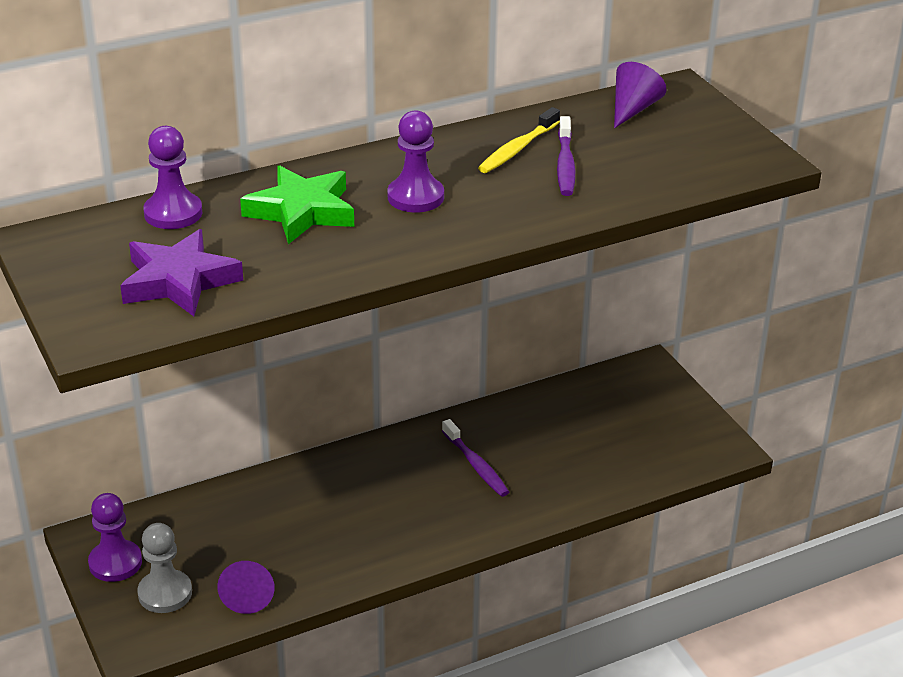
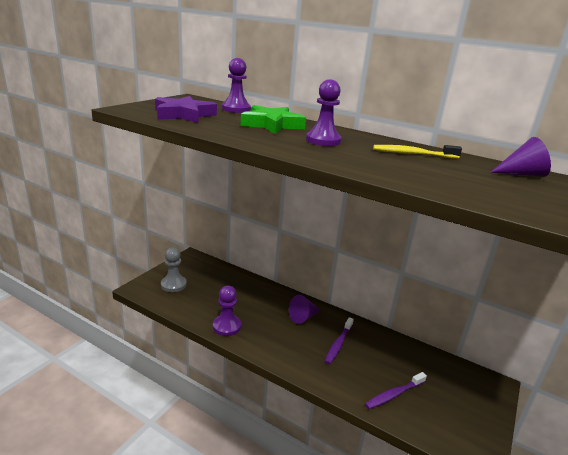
camera: 55 degrees right, 10 degrees down
purple pawn [88,493,142,582] -> purple pawn moved to [213,286,241,336]
purple cone [217,561,275,614] -> purple cone moved to [289,295,321,324]
purple toothbrush [557,116,575,196] -> purple toothbrush moved to [365,372,427,409]

